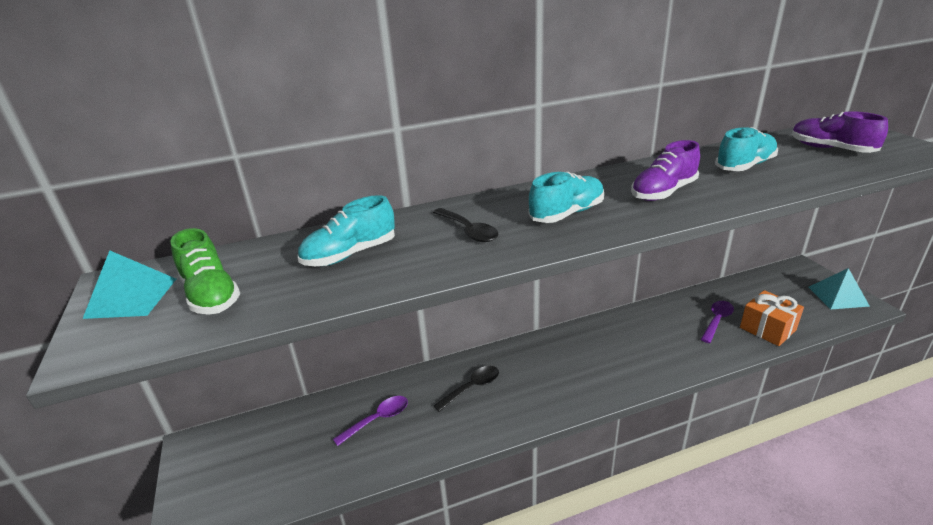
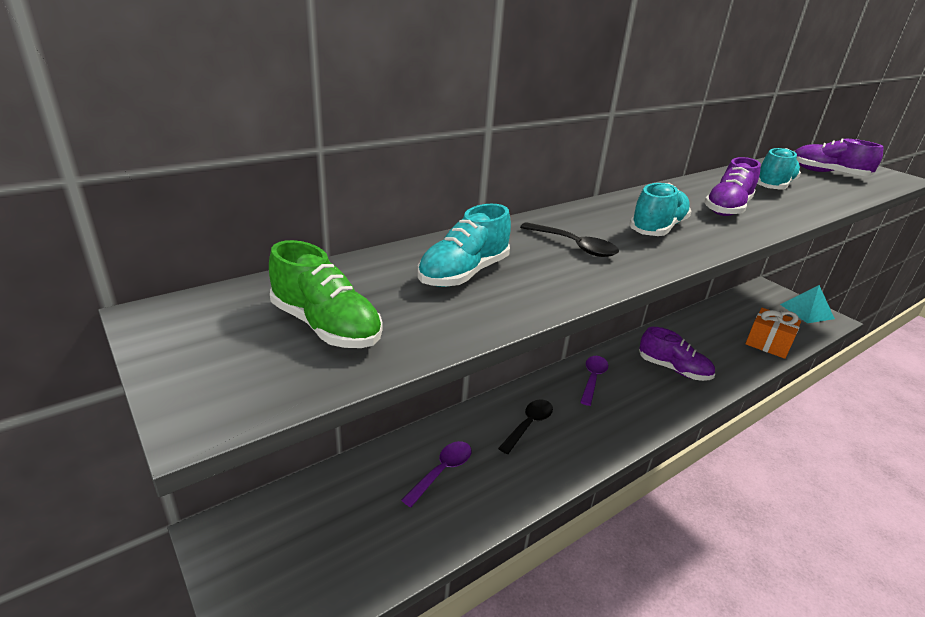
camera: 20 degrees left, 0 degrees up
turquoise pyramid [83,250,176,319] -> none
purple spoon [701,301,734,343] -> purple spoon moved to [580,356,608,406]
none -> purple shoe [639,327,715,381]

